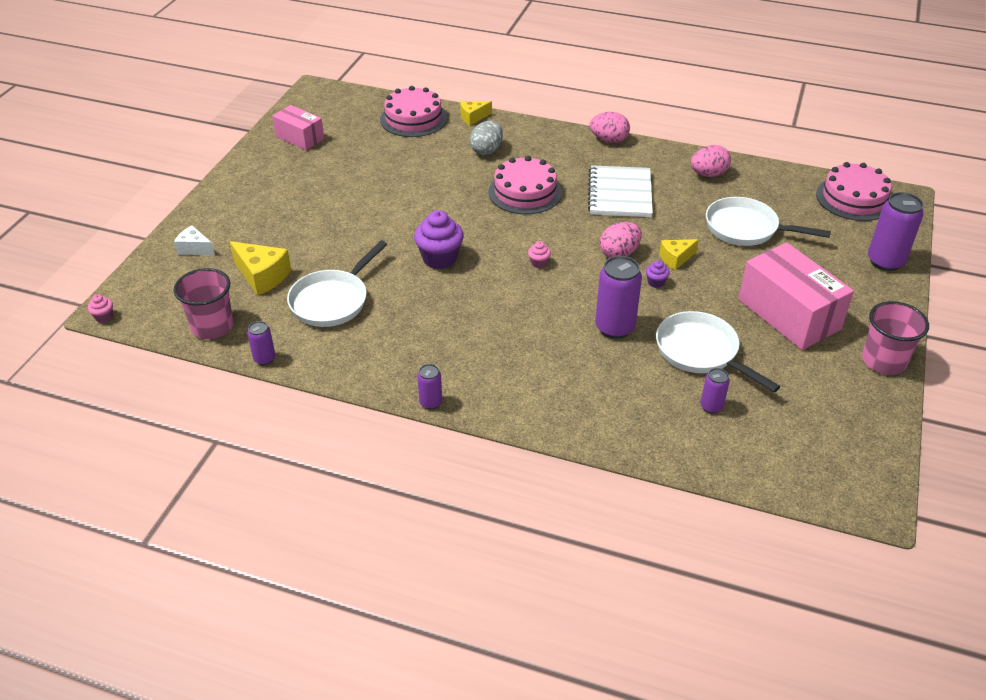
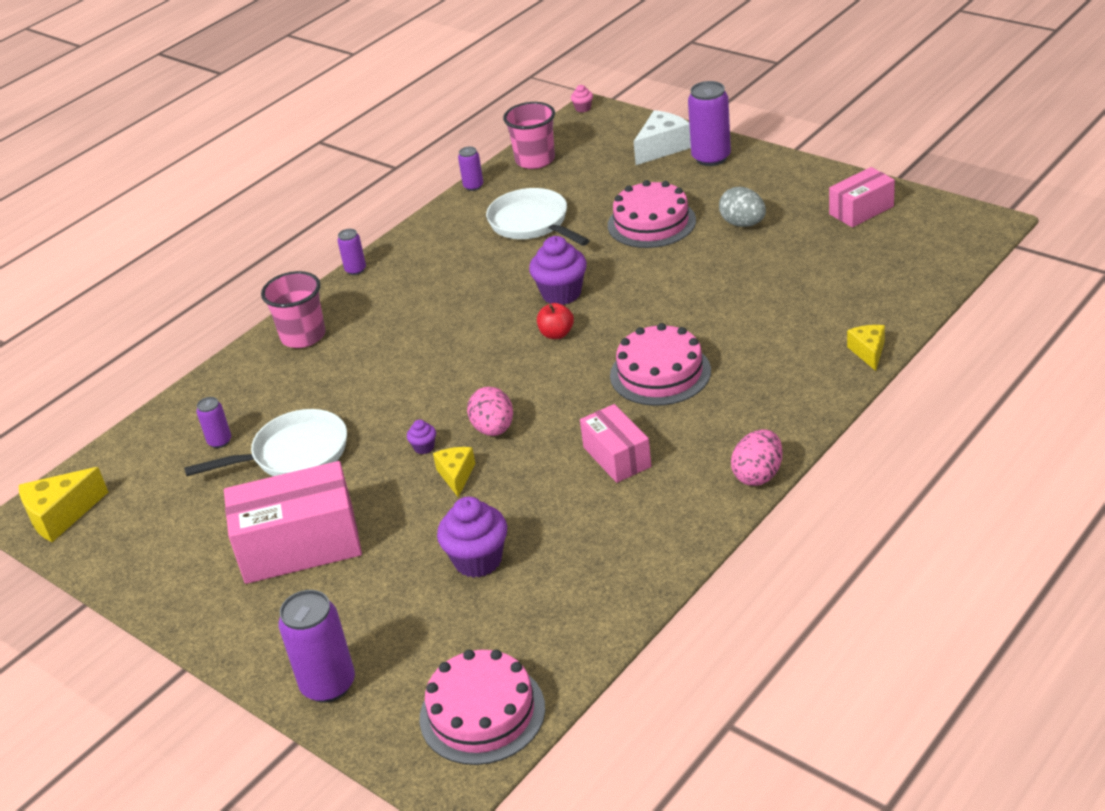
camera: 115 degrees right, 5 degrees down
white cheese [174,225,215,255] -> white cheese [634,110,691,165], size x1.59
yellow cheese [230,241,291,295] -> yellow cheese moved to [19,467,108,542]
pink cake [380,86,447,137] -> pink cake moved to [608,180,696,248]
grey egg [470,121,503,155] -> grey egg moved to [719,187,766,227]
pink cupcake [528,241,551,268] -> none
white notebook [588,165,653,217] -> pink box [580,404,651,483]
purple can [595,256,642,339] -> purple can moved to [688,81,731,166]
pink egg [691,145,731,177] -> none
white pan [706,197,831,246] -> purple cupcake [437,497,507,578]
pink cup [862,301,929,375] -> pink cup moved to [261,271,326,348]
none -> red apple [537,303,574,339]

